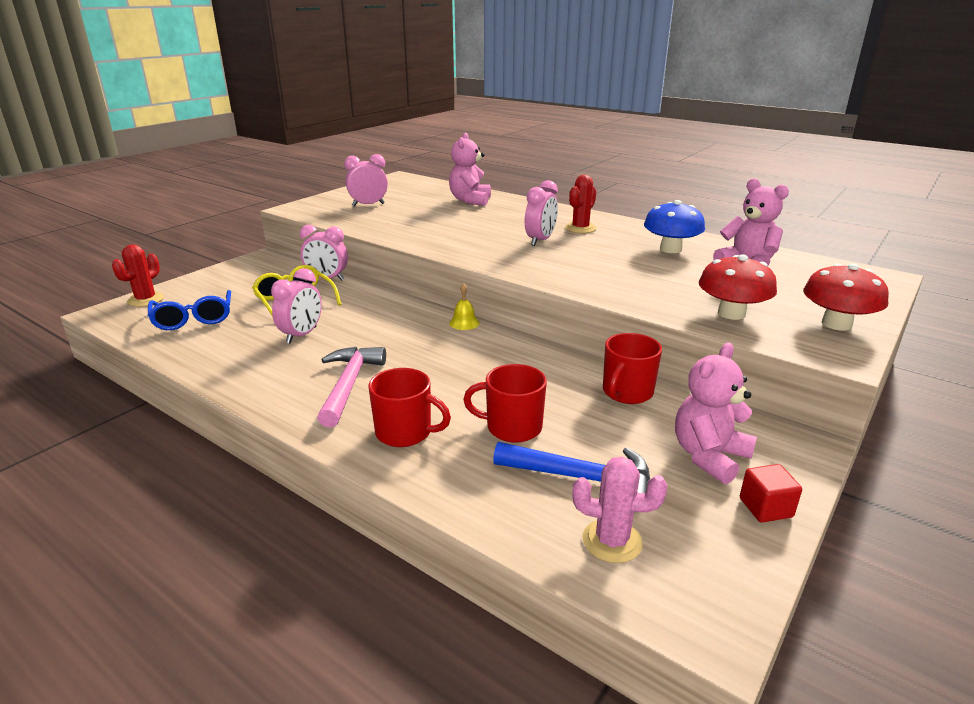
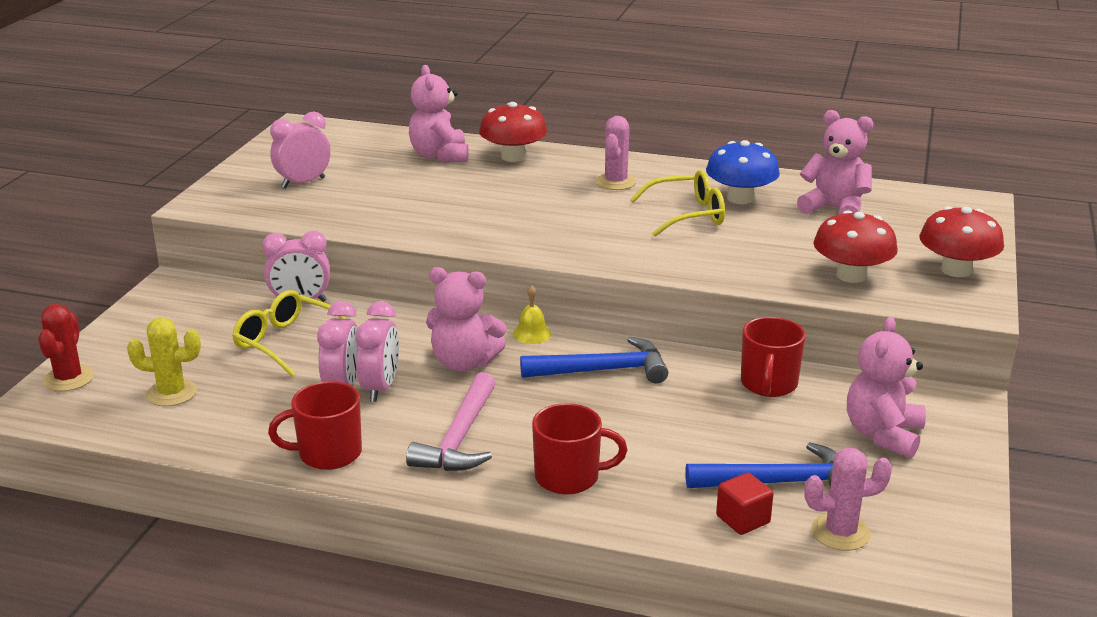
camera: 20 degrees left, 0 degrees up
blue glasses [148,290,231,330] -> yellow cactus [127,317,201,407]
pink hammer [317,347,386,427] -> pink hammer turned 150 degrees counterclockwise [406,372,496,471]
red mug [463,364,547,443] -> red mug moved to [268,381,362,470]
pink clock [525,180,558,246] -> pink clock moved to [355,301,399,402]
red cactus [565,175,596,233] -> pink cactus [596,116,636,190]
red cube [740,464,802,523] -> red cube moved to [716,473,773,535]
none -> pink teddy bear [426,267,507,372]
none -> red mushroom [479,102,547,162]
none -> blue hammer [520,337,668,383]
none -> yellow glasses [630,170,725,237]

